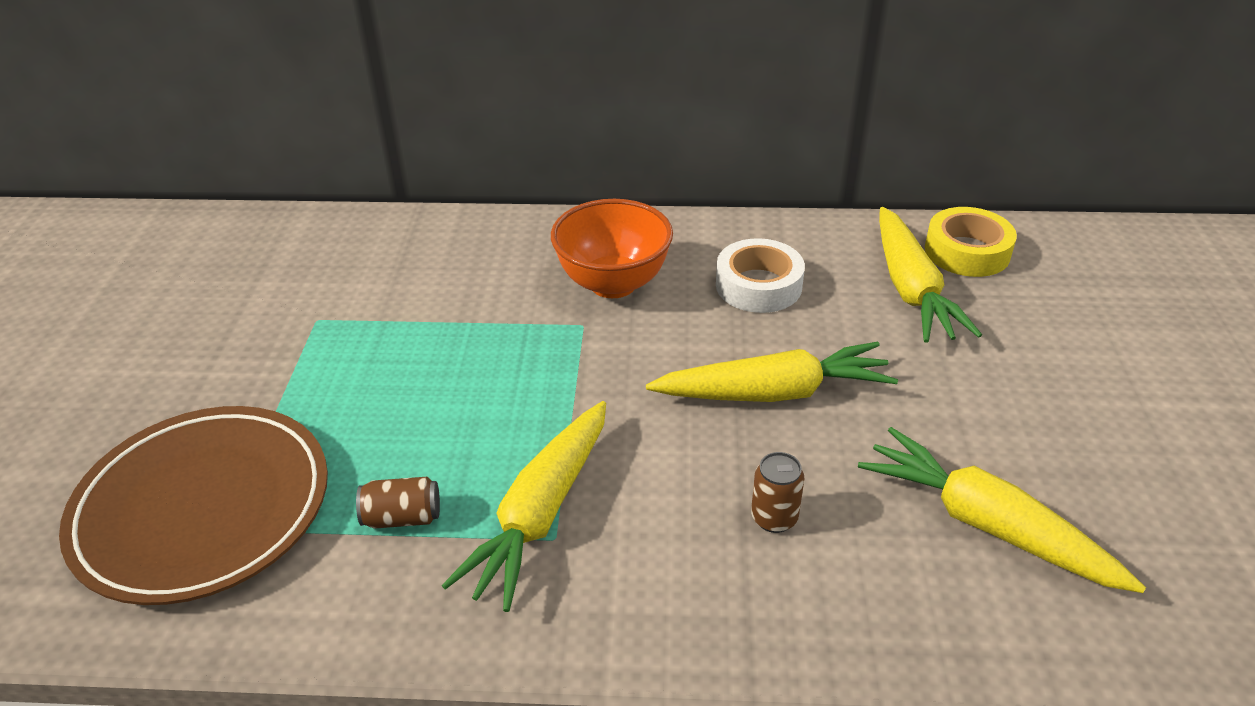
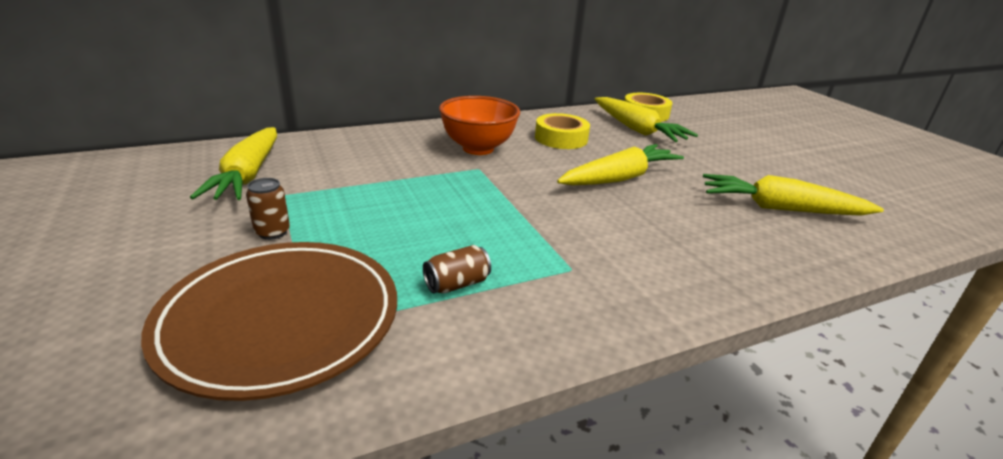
camera: 30 degrees left, 10 degrees down
yellow carrot [442,401,606,612] -> yellow carrot moved to [190,127,277,200]
white tape [716,238,805,313] -> yellow tape [535,113,590,149]
brown can [751,452,805,533] -> brown can moved to [246,178,290,240]

